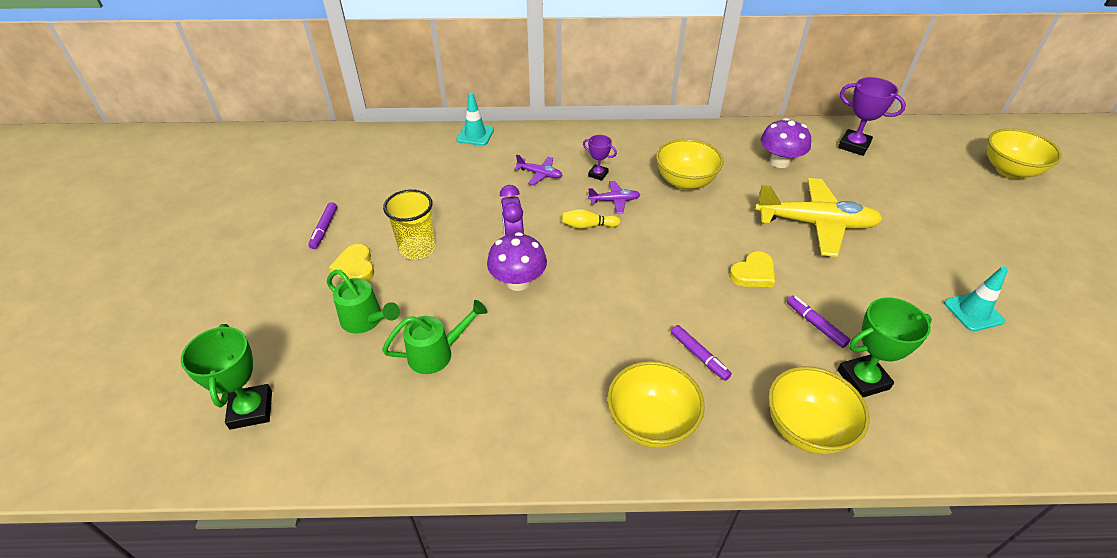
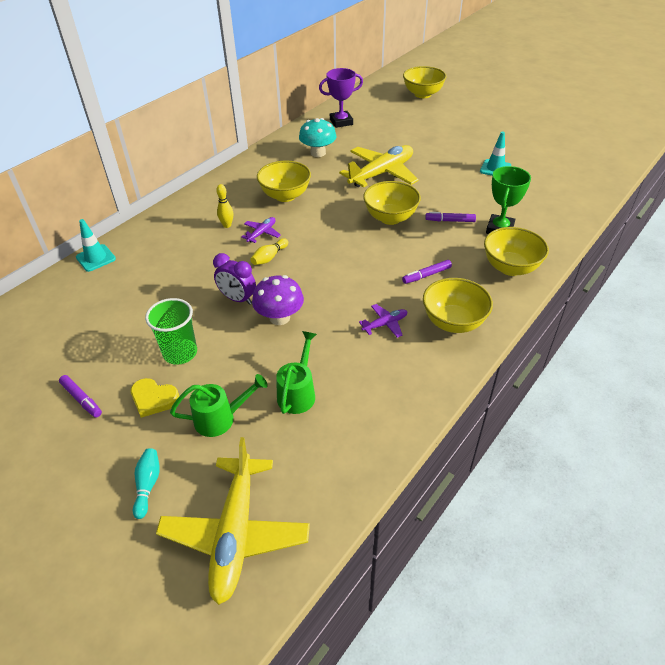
camera: 50 degrees left, 0 degrees up
green trophy [181,324,272,430] -> yellow plane [156,437,310,605]
yellow cup [383,189,435,260] -> green cup [145,298,197,365]
purple plane [514,154,563,185] -> purple plane moved to [359,304,407,338]
purple trophy [583,135,617,181] -> yellow bowling pin [216,184,233,228]
purple marker [671,325,732,381] -> purple marker turned 150 degrees clockwise [402,260,452,284]
yellow heart [729,251,775,287] -> yellow bowl [363,181,421,225]
purple mushroom [761,118,811,168] -> turquoise mushroom [299,118,336,157]
none -> turquoise bowling pin [133,448,160,519]

